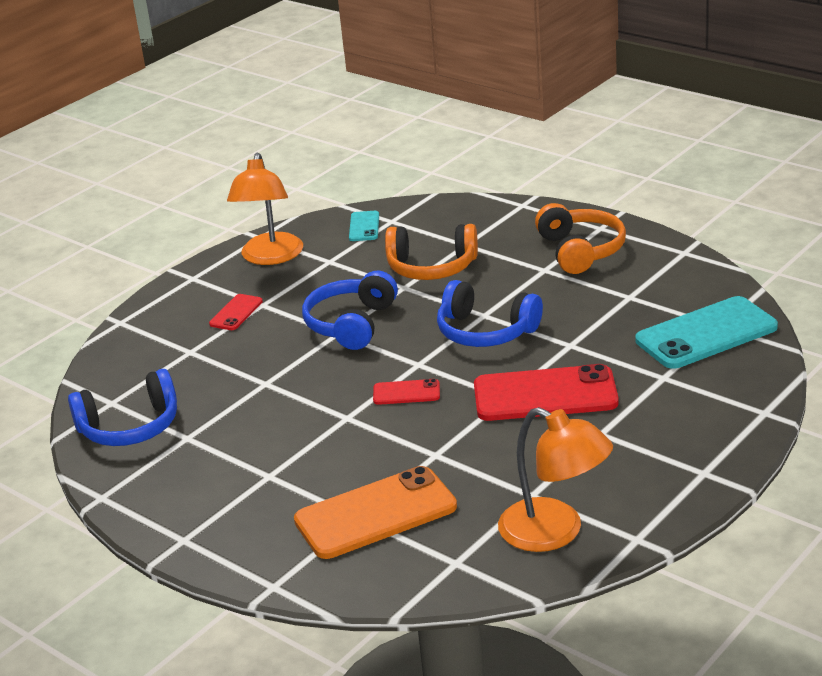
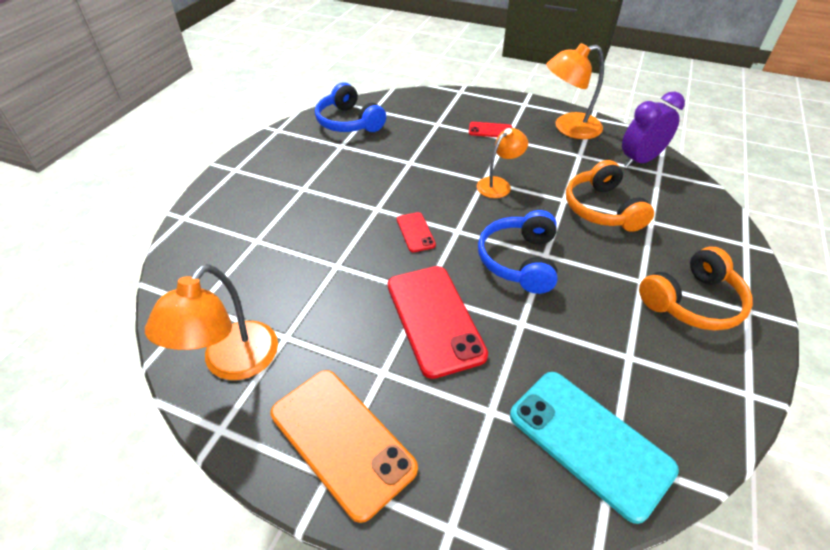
camera: 70 degrees right, 15 degrees up
orange phone [294,466,457,559] -> orange phone moved to [271,370,418,523]
blue headphones [302,271,398,350] -> orange lamp [477,128,528,198]
turquoise phone [349,211,379,241] -> purple clock [622,92,685,168]

